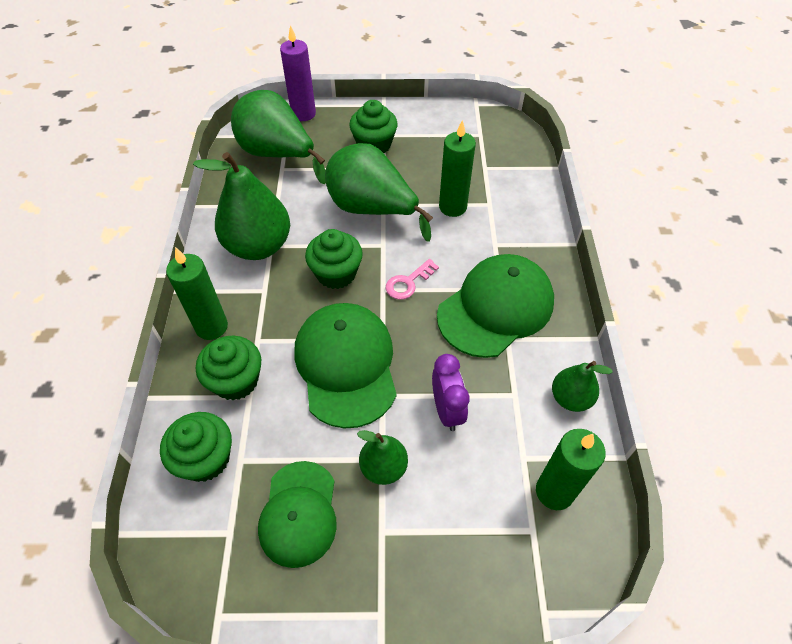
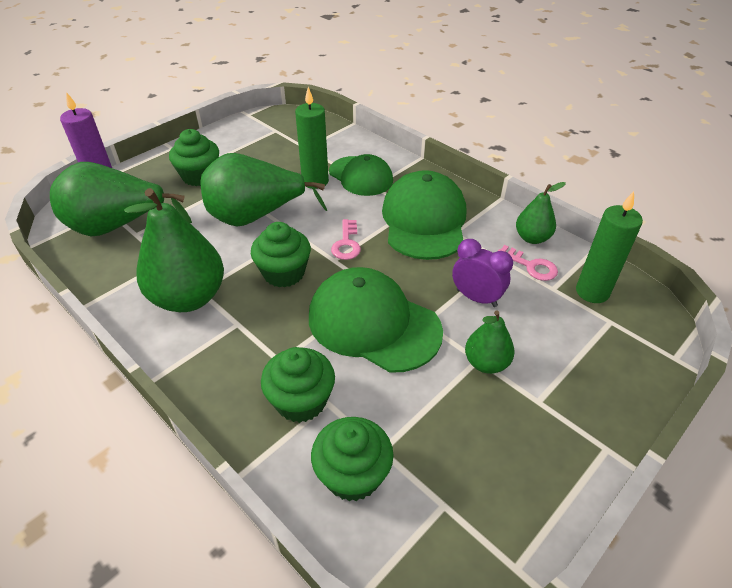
camera: 45 degrees left, 10 degrees down
green candle [166,247,228,340] -> none
green cap [258,461,337,568] -> green cap moved to [329,154,393,196]
none -> pink key [498,245,558,281]

